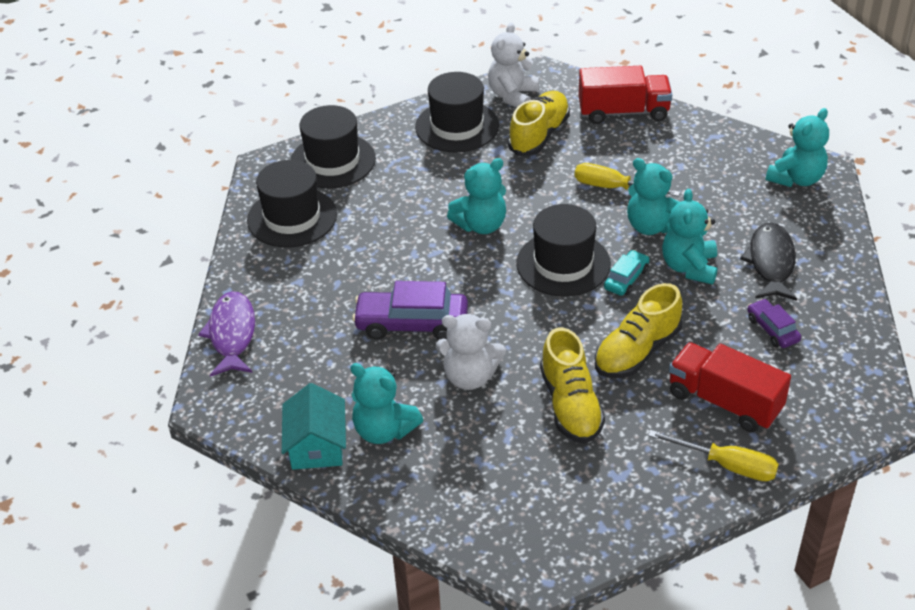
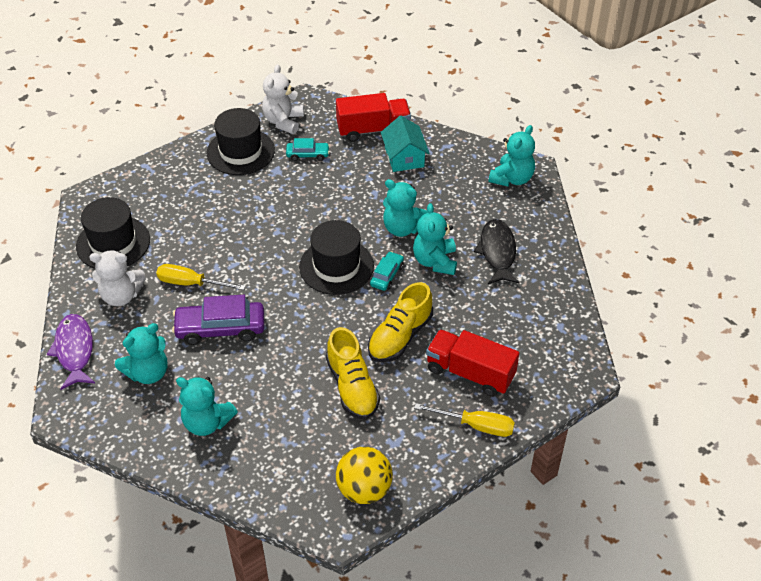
camera: 10 degrees left, 5 degrees up
turquoise house [282,383,346,470] -> turquoise house moved to [381,116,430,172]
black hat [290,105,376,188] -> none
white teddy bear [436,314,506,390] -> white teddy bear moved to [89,250,146,306]
turquoise teddy bear [447,158,506,234] -> turquoise teddy bear moved to [115,323,168,384]
yellow shoe [508,91,570,156] -> turquoise car [286,138,330,161]
yellow screwdriver [575,163,680,197] -> yellow screwdriver moved to [156,264,246,290]
purple car [747,299,801,348] -> none
none -> yellow ball [336,447,393,504]

